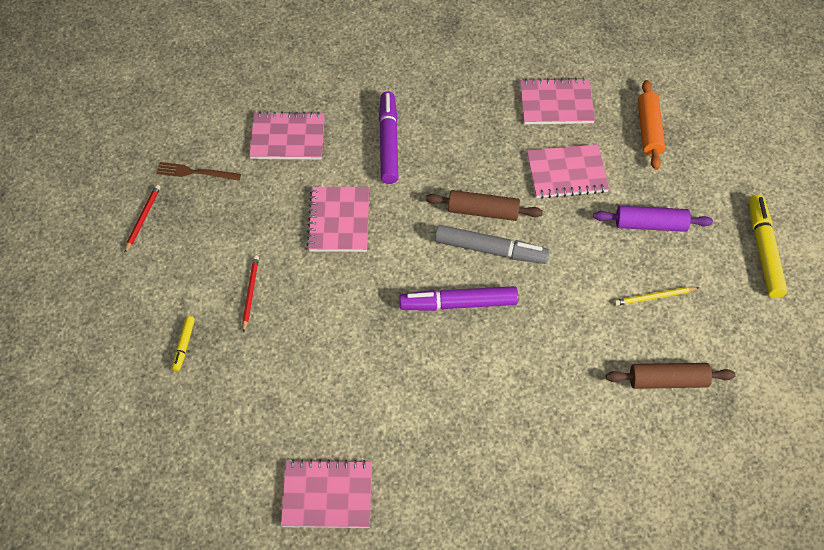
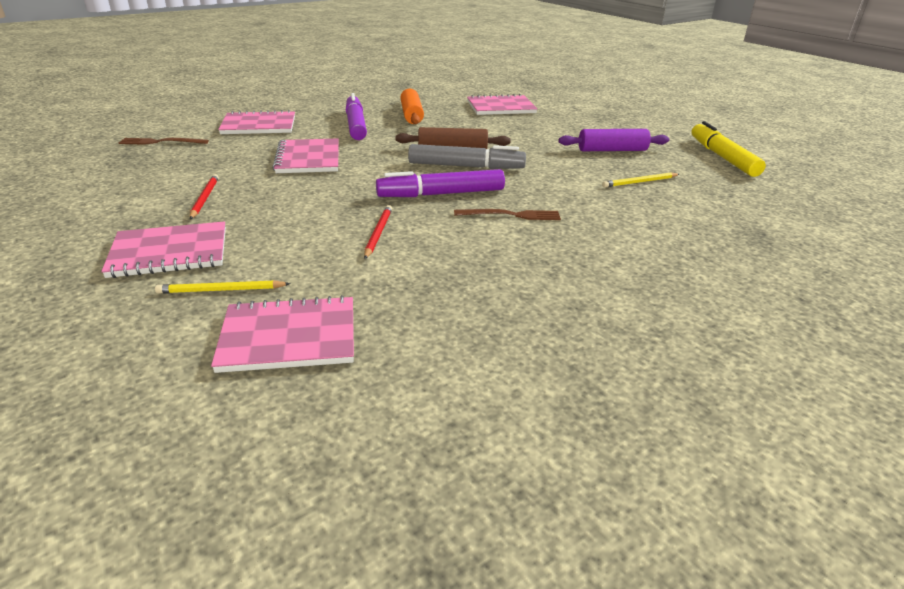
camera: 10 degrees left, 25 degrees down
red pencil [125,185,160,253] -> red pencil moved to [364,205,392,259]
yellow marker [172,316,195,371] -> none
pink notebook [527,144,609,199] -> pink notebook moved to [101,221,226,278]
brown rolling pin [606,363,736,389] -> none
orange rolling pin [638,80,665,170] -> orange rolling pin moved to [401,88,424,124]
none -> yellow pencil [155,280,290,293]
none -> brown fork [454,209,561,220]

